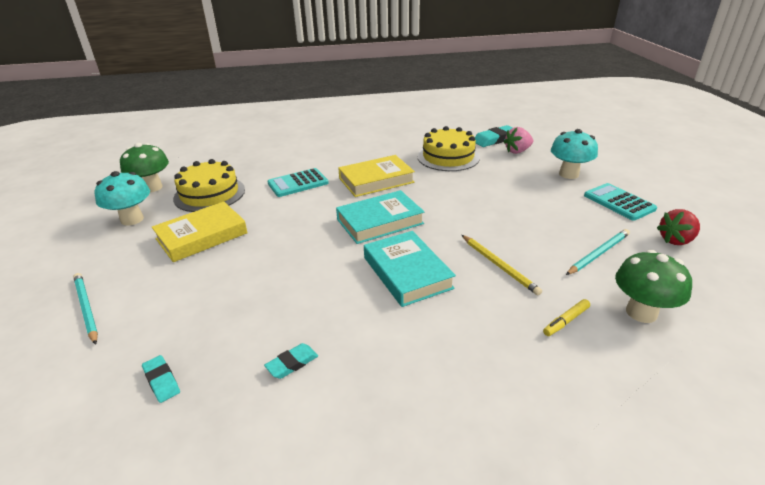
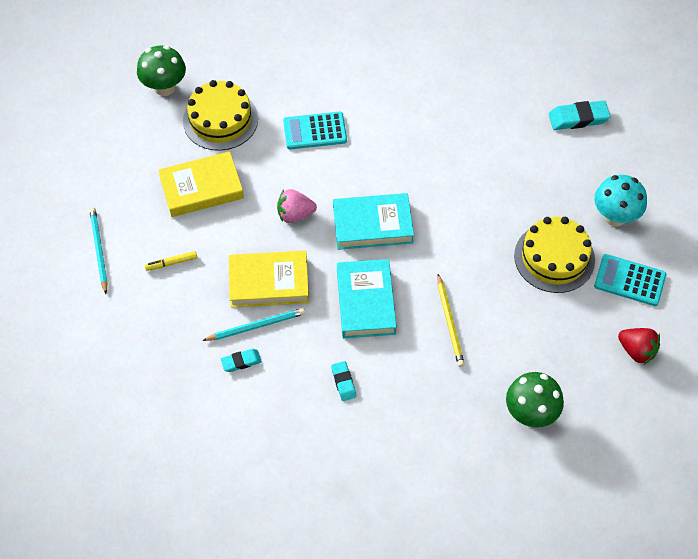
camera: 20 degrees right, 25 degrees up
turquoise mushroom [94,171,150,226] -> none
turquoise eraser [142,355,180,403] -> turquoise eraser moved to [331,361,356,401]
yellow book [338,155,415,197] -> yellow book moved to [229,251,309,308]
yellow cake [417,126,480,171] -> yellow cake moved to [514,217,595,293]
pink strawberry [503,127,533,154] -> pink strawberry moved to [277,189,317,223]
yellow marker [543,299,590,336] -> yellow marker moved to [145,251,197,271]
turquoise pencil [566,229,630,275] -> turquoise pencil moved to [202,308,306,341]
turquoise calculator [584,183,657,221] -> turquoise calculator turned 60 degrees counterclockwise [594,254,666,306]
red strawberry [657,209,700,245] -> red strawberry turned 135 degrees counterclockwise [618,328,660,365]

